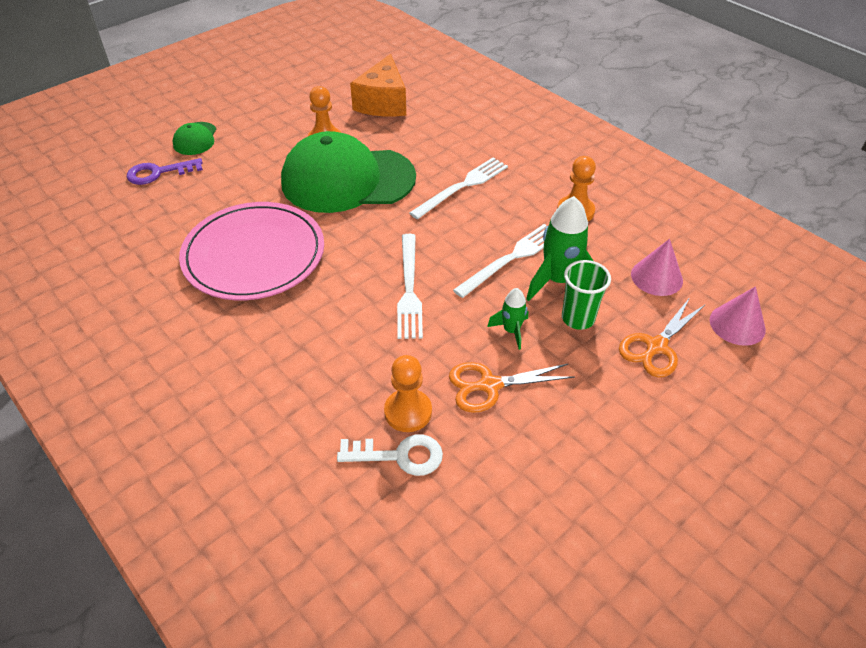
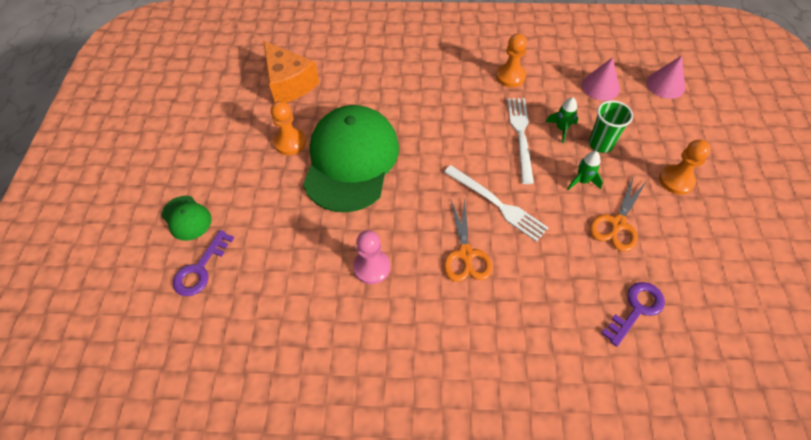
camera: 45 degrees left, 10 degrees up
pink plate [179,202,324,300] -> pink pawn [353,230,390,284]
green cap [281,131,416,213] -> green cap turned 150 degrees clockwise [303,105,399,212]
white key [337,434,443,476] -> purple key [601,282,665,347]
orange pawn [384,355,432,432] -> orange pawn moved to [659,139,711,195]
white fork [410,157,508,219] -> none
green rocket [526,196,593,301] -> green rocket [546,97,578,143], size x0.54
orange scissors [619,299,705,377] -> orange scissors moved to [444,197,492,282]

